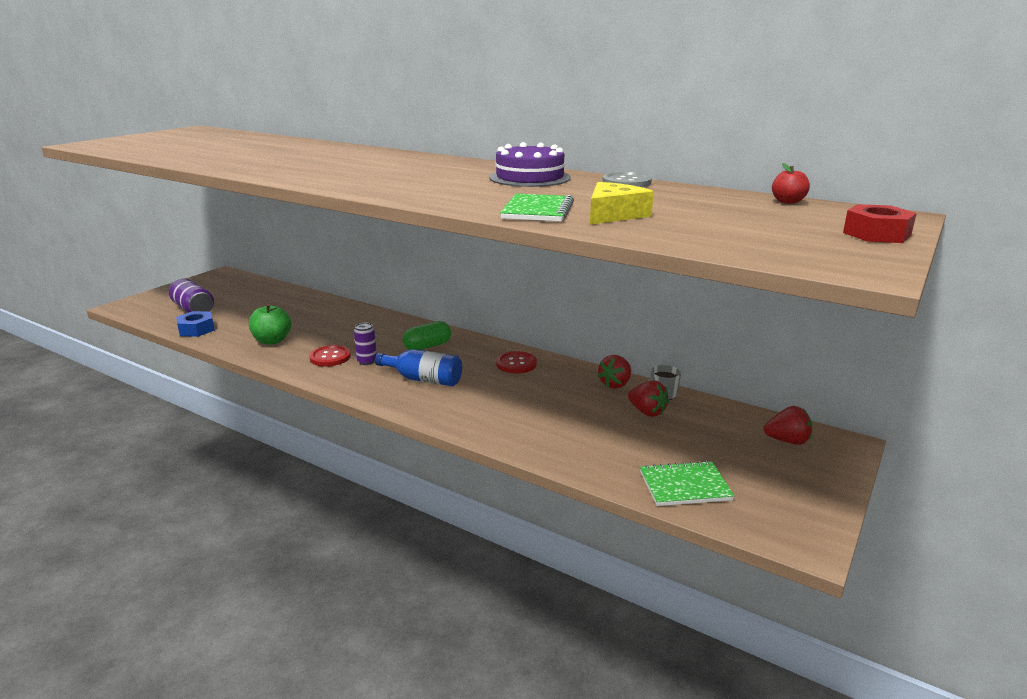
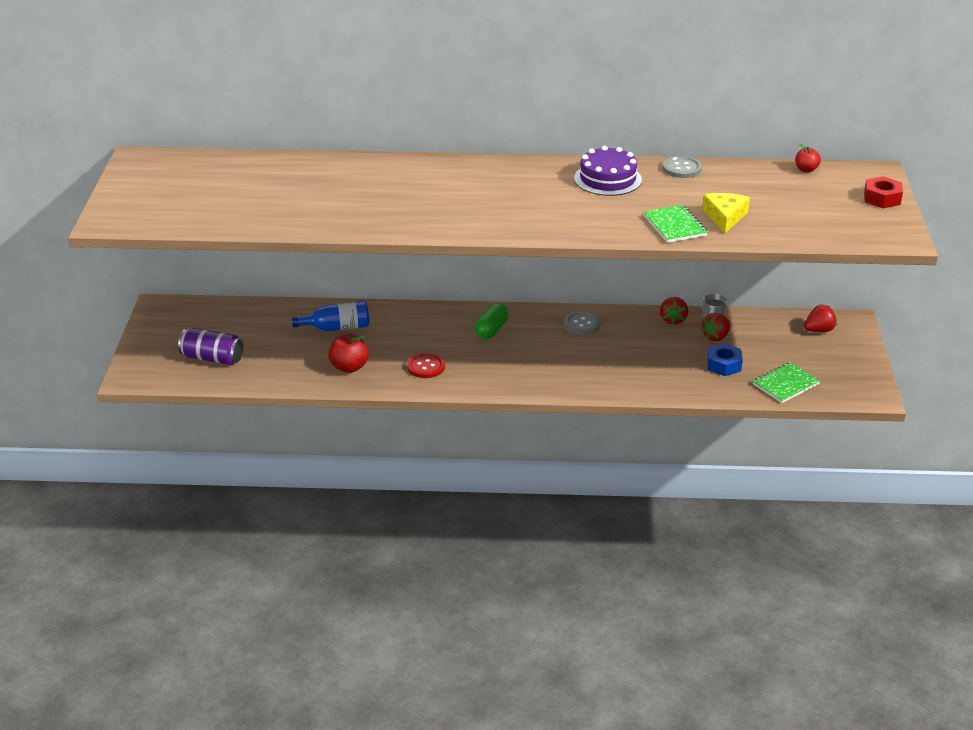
camera: 30 degrees left, 10 degrees up
blue nut [176,311,215,337] -> blue nut moved to [707,343,743,376]
green apple [249,304,291,345] -> red apple [328,334,369,373]
purple can [354,323,377,365] -> none
blue bottle [375,349,462,386] -> blue bottle moved to [292,301,369,331]
red button [496,351,537,373] -> grey button [564,311,601,335]
red strawberry [628,380,669,417] -> red strawberry turned 120 degrees clockwise [701,313,731,341]

